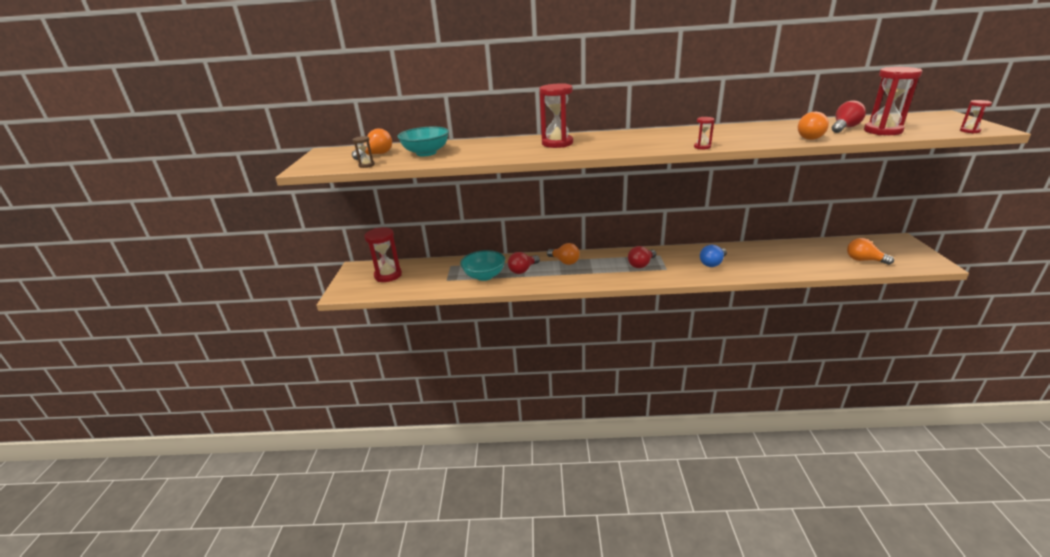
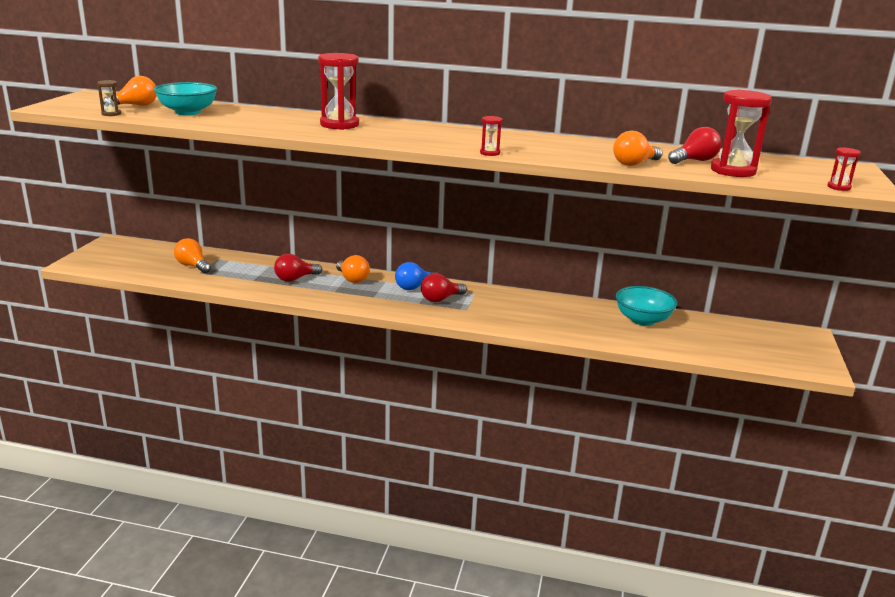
camera: 10 degrees right, 5 degrees down
red hourglass [364,227,402,282] -> none
turquoise bowl [460,250,505,281] -> turquoise bowl moved to [616,286,677,326]
blue light bulb [700,245,727,267] -> blue light bulb moved to [395,262,437,290]
orange light bulb [847,238,894,265] -> orange light bulb moved to [174,238,211,273]

